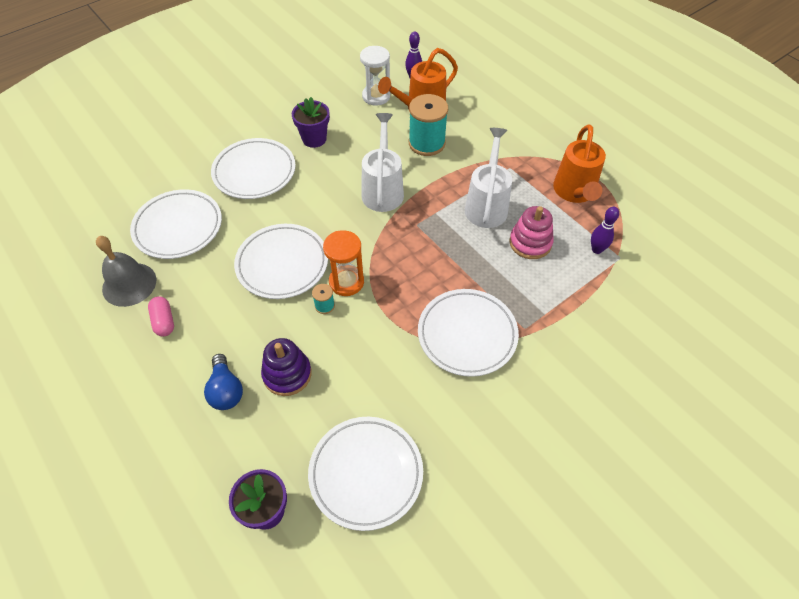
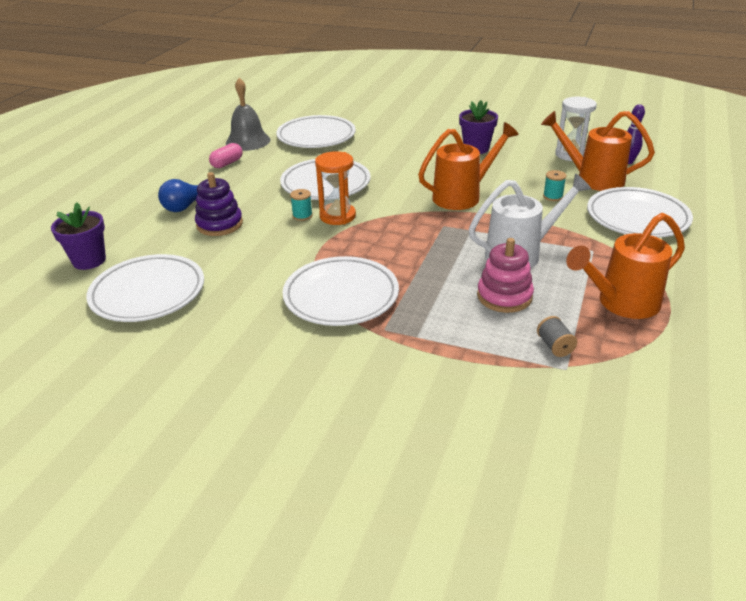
camera: 60 degrees right, 20 degrees down
white plate [211,138,296,199] -> white plate moved to [587,187,693,238]
white watering can [361,113,404,212] -> orange watering can [418,122,519,210]
turquoise spool [409,94,448,156] -> turquoise spool [543,170,566,201], size x0.45
purple bowling pin [591,207,619,254] -> grey spool [537,316,577,357]

